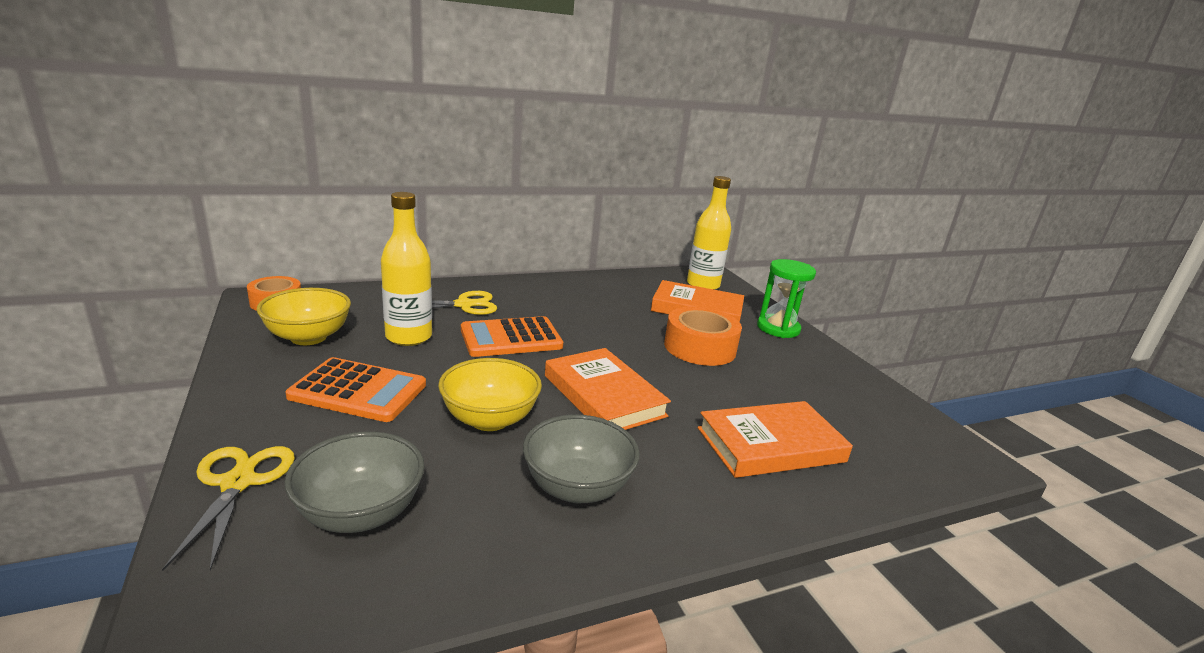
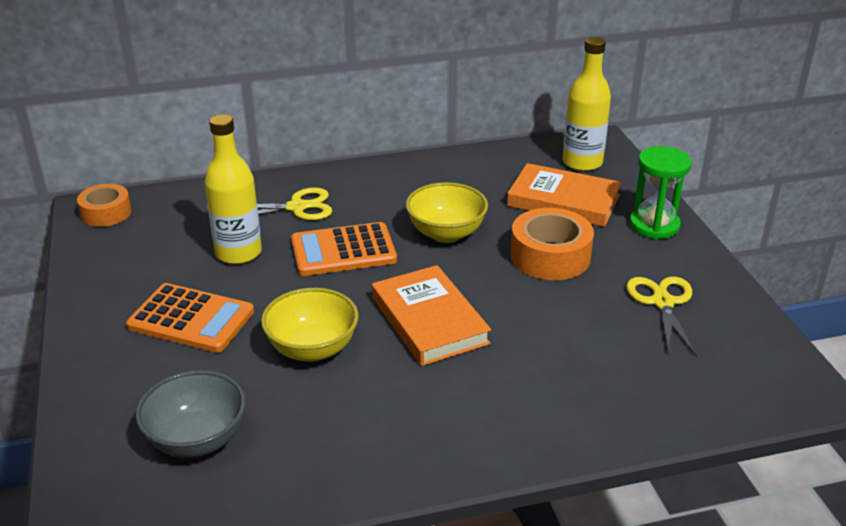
camera: 10 degrees right, 10 degrees up
yellow scissors [162,446,295,571] -> yellow scissors moved to [626,277,697,357]
yellow bowl [257,288,351,345] -> yellow bowl moved to [406,182,488,243]
grey bowl [523,414,640,503] -> none
orange book [698,401,853,478] -> none

